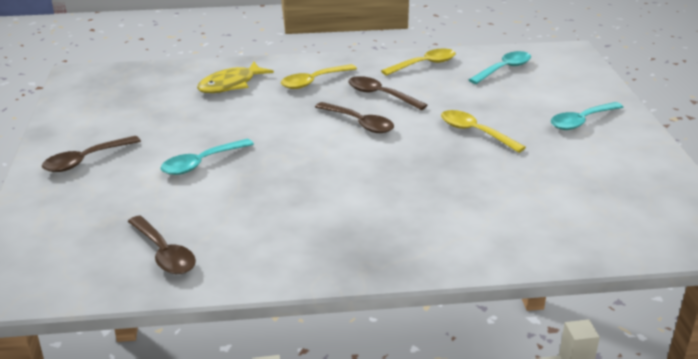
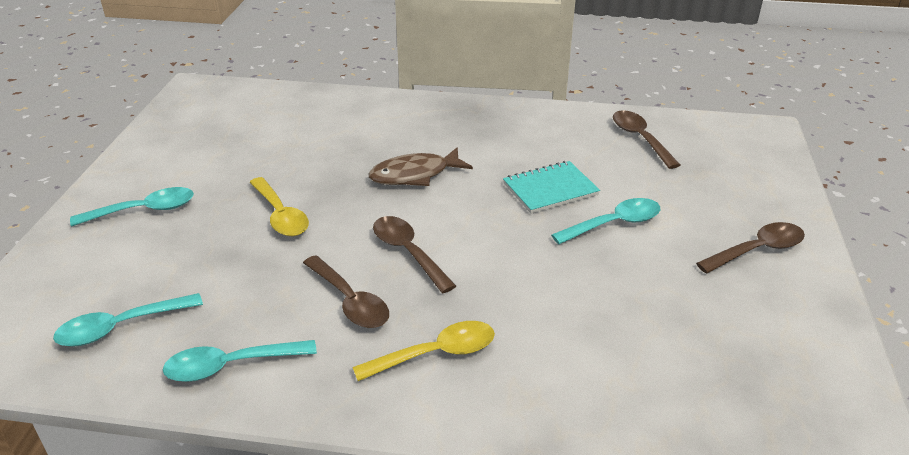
camera: 165 degrees left, 5 degrees up
yellow fish [197,62,274,93] -> none
yellow spoon [381,48,456,76] -> turquoise spoon [163,340,317,382]
none -> brown fish [369,147,473,186]
none -> turquoise notebook [503,161,600,214]

